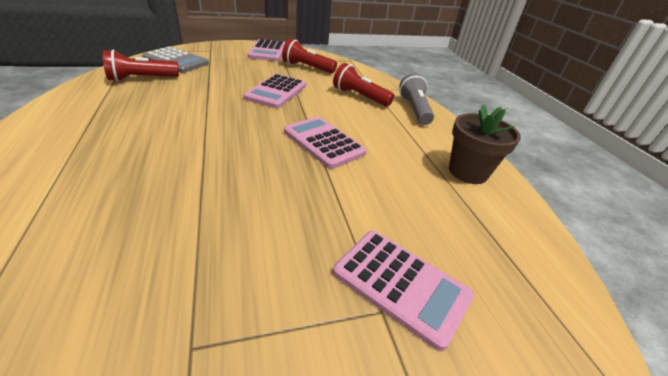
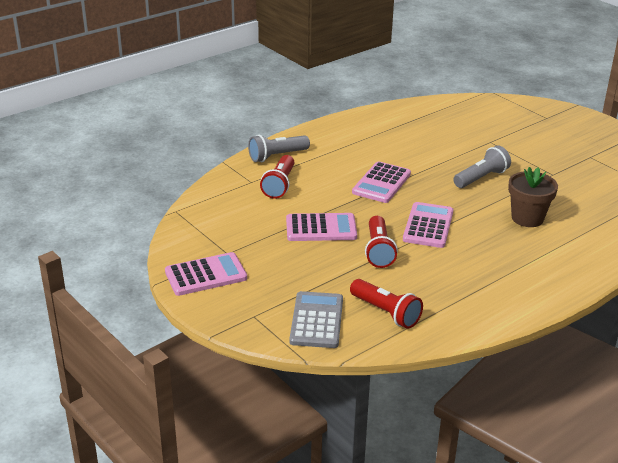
camera: 110 degrees left, 5 degrees down
red flashlight [282,39,337,74] -> red flashlight moved to [365,216,398,268]
pink calculator [333,230,474,351] -> pink calculator moved to [403,202,453,248]
brown flower pot [449,104,521,184] -> brown flower pot moved to [508,167,558,227]
none -> grey flashlight [453,145,511,188]

